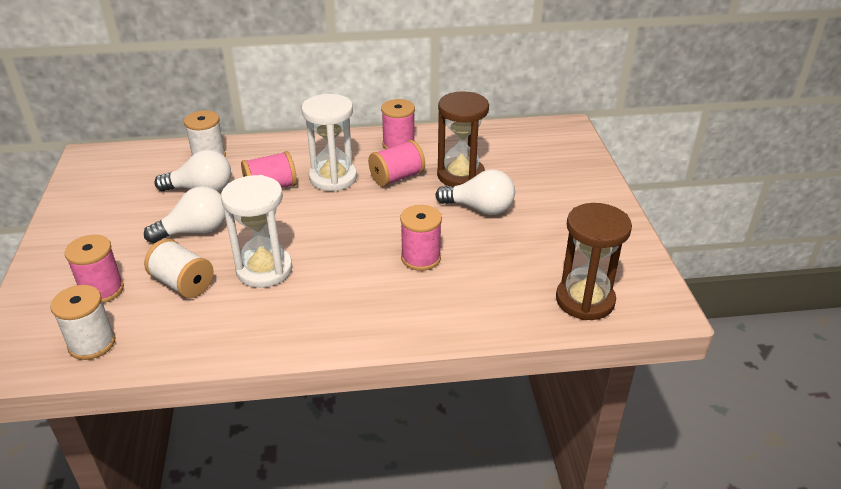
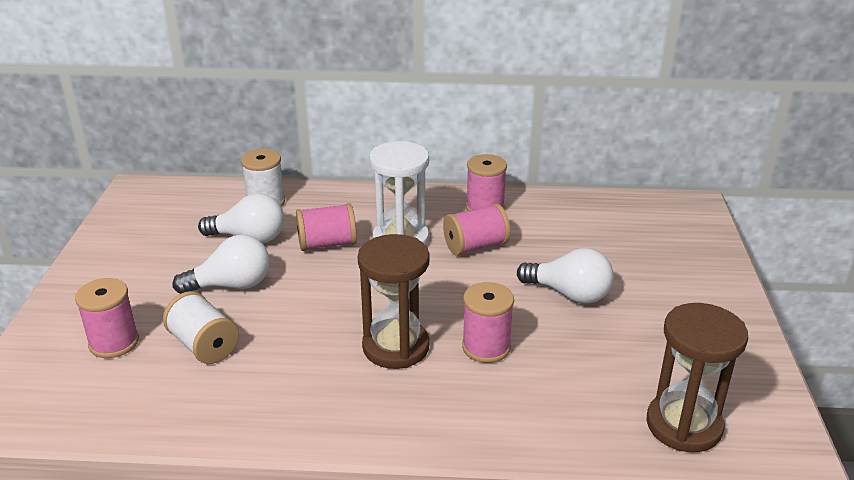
camera: 10 degrees right, 5 degrees down
white spool [50,285,116,360] -> none
white hourglass [221,175,292,288] -> none
brown hourglass [437,91,489,186] -> brown hourglass moved to [358,234,430,369]

